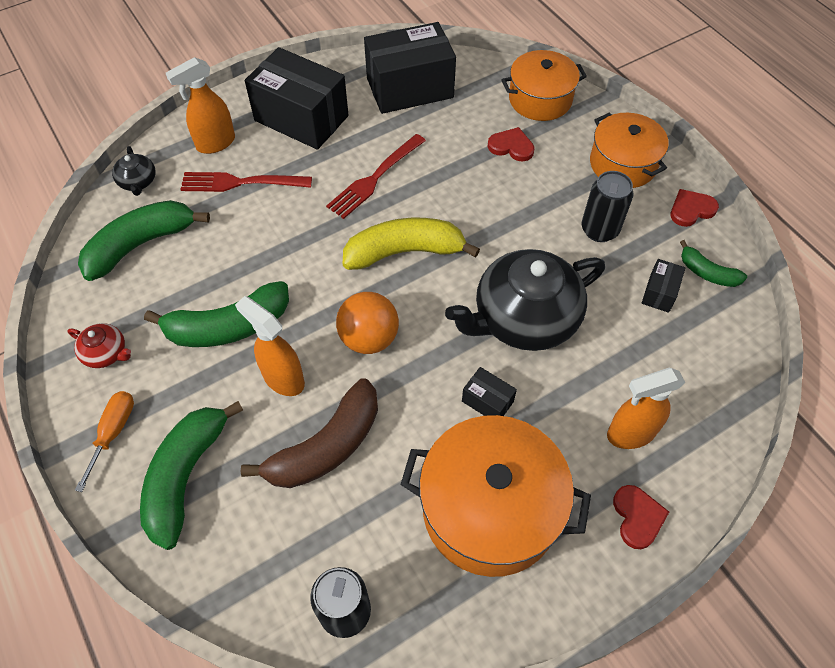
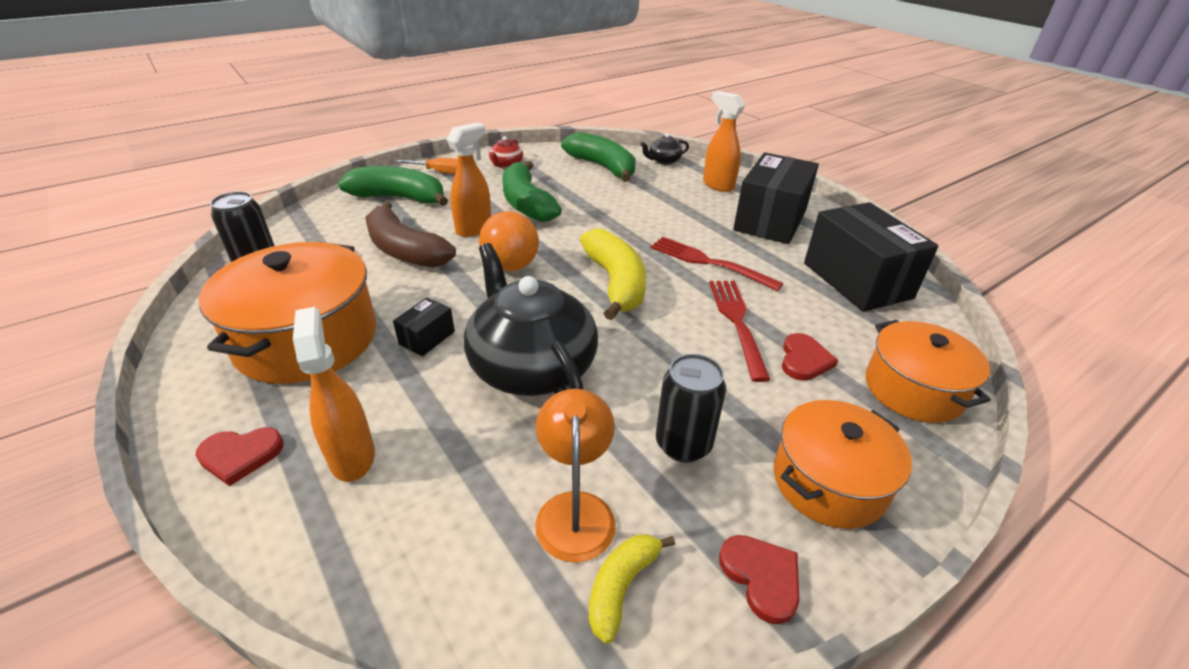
camera: 85 degrees right, 20 degrees down
red fork [180,172,312,192] -> red fork moved to [709,281,771,382]
black box [642,259,685,313] -> orange lamp [535,389,616,563]
green banana [680,240,747,287] -> yellow banana [589,534,675,644]

